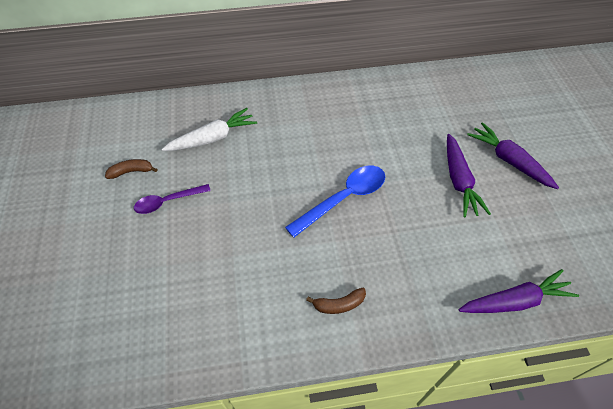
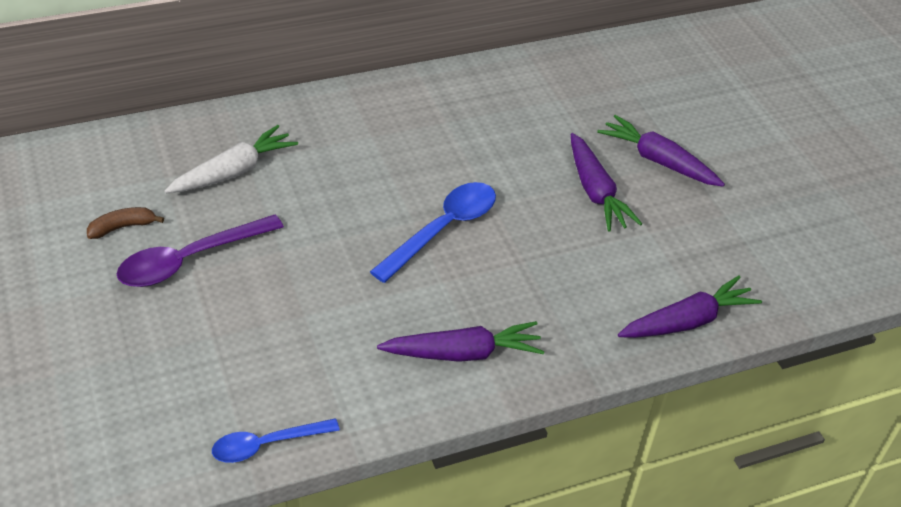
camera: 15 degrees left, 10 degrees down
purple spoon [134,184,211,214] -> purple spoon [117,215,284,287], size x1.56
brown banana [306,288,366,314] -> purple carrot [377,321,544,362]
none -> blue spoon [212,418,340,463]

